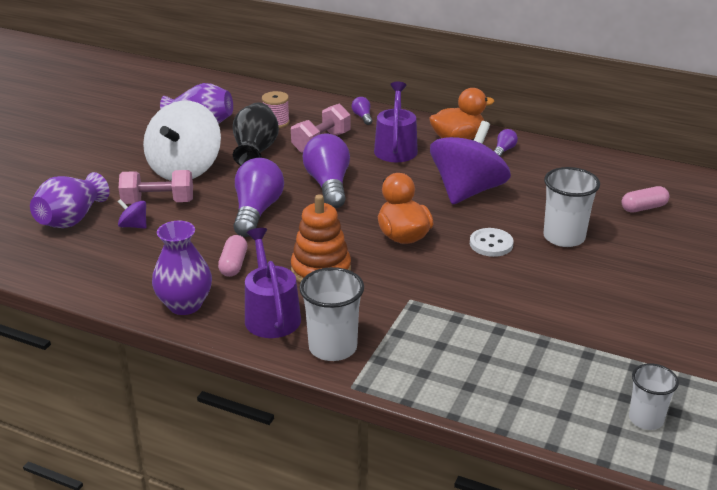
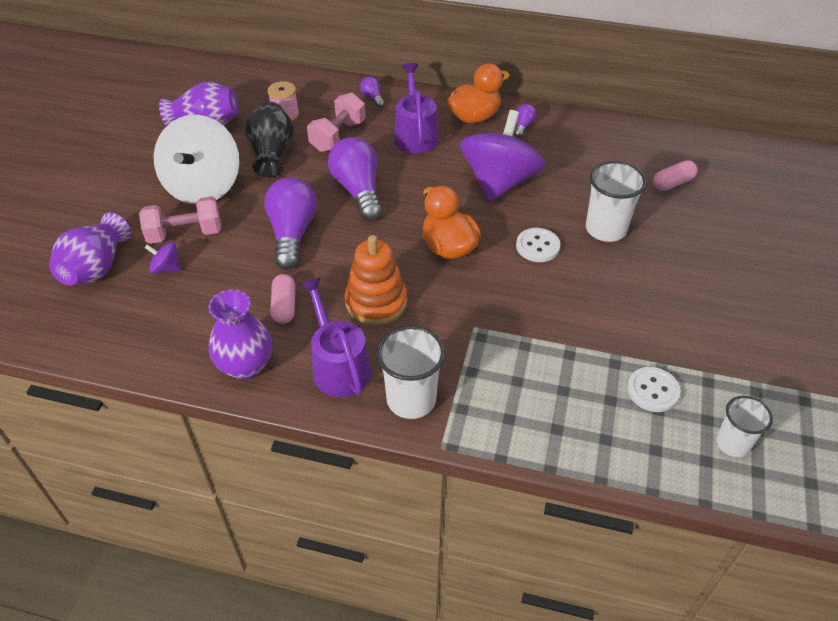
camera: 10 degrees left, 15 degrees up
none -> white button [627,367,680,412]

